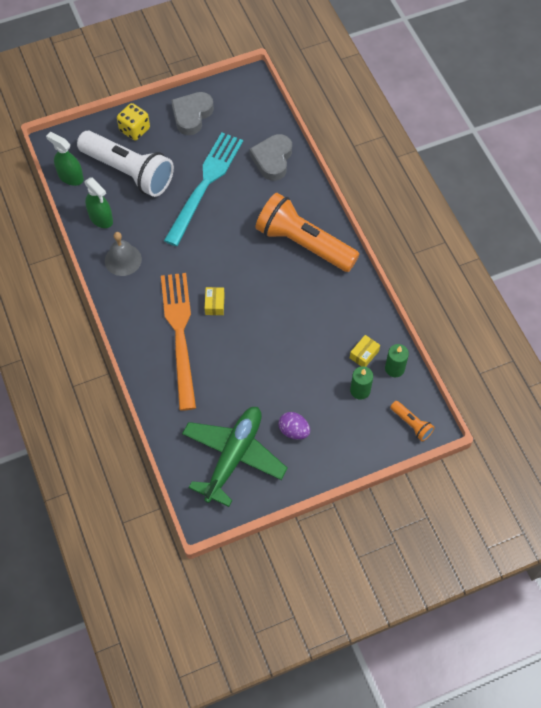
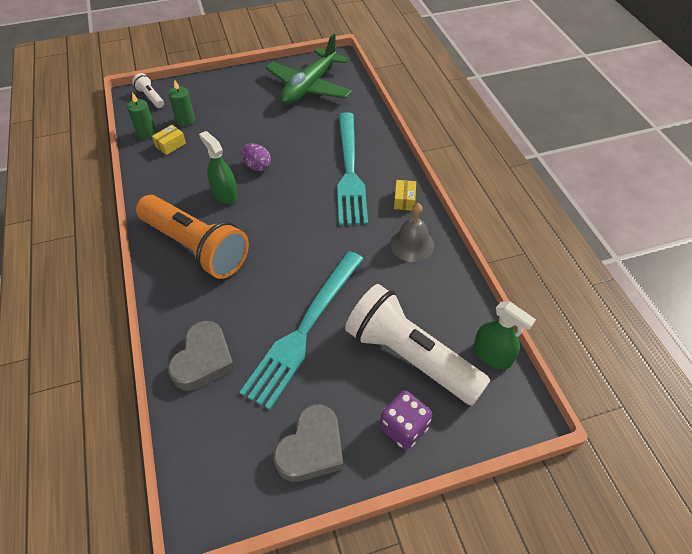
camera: 175 degrees left, 10 degrees down
green spray bottle [85,178,113,228] -> green spray bottle moved to [199,131,238,204]
yellow dice [117,103,150,141] -> purple dice [380,390,432,450]
orange fork [161,273,196,411] -> turquoise fork [337,112,368,225]
yellow box [205,287,225,315] -> yellow box moved to [394,180,416,211]
purple egg [278,412,310,440] -> purple egg moved to [241,143,271,171]
orange flashlight [390,401,435,441] -> white flashlight [132,73,164,108]

